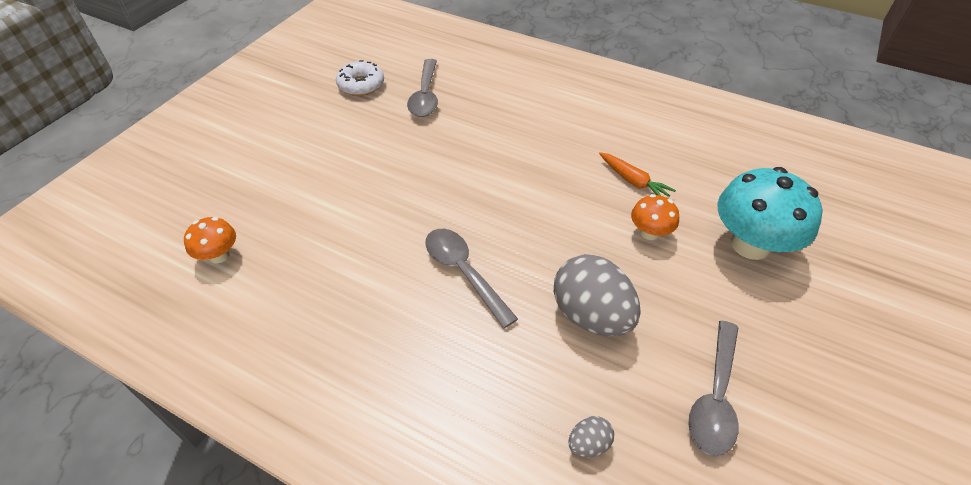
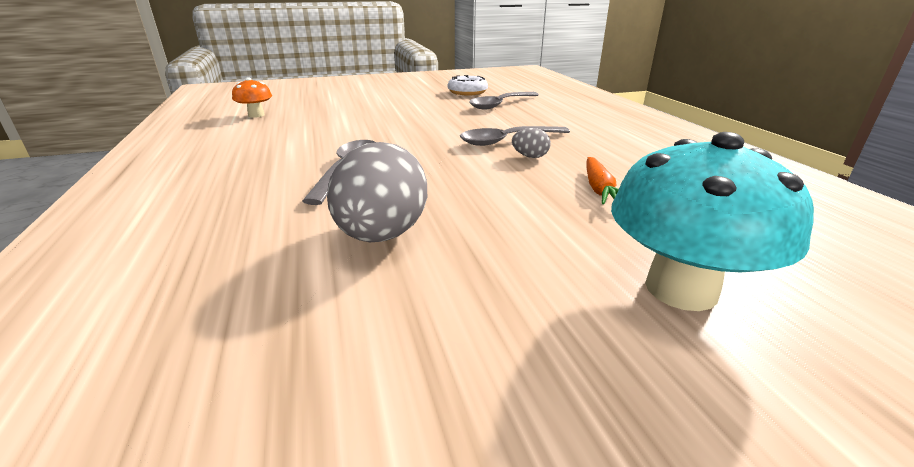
camera: 45 degrees right, 20 degrees down
grey egg [568,416,614,458] -> grey egg moved to [512,128,551,158]
orange mushroom [631,194,679,240] -> none
grey spoon [688,321,739,456] -> grey spoon moved to [460,126,570,146]

